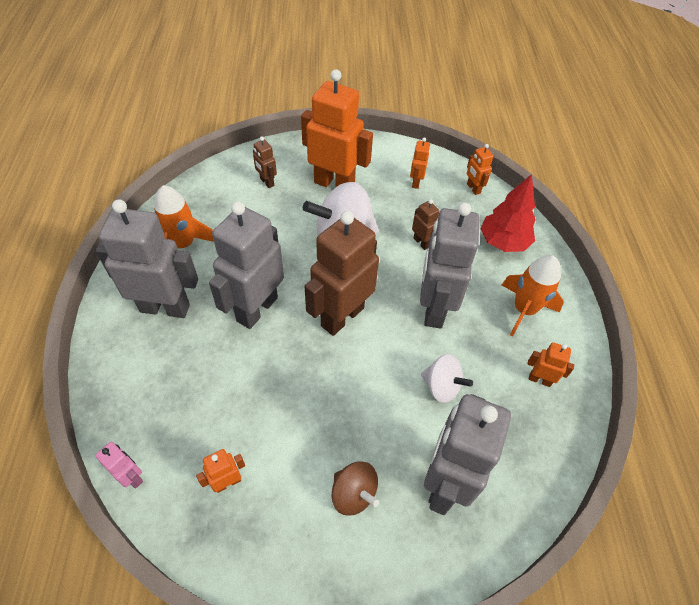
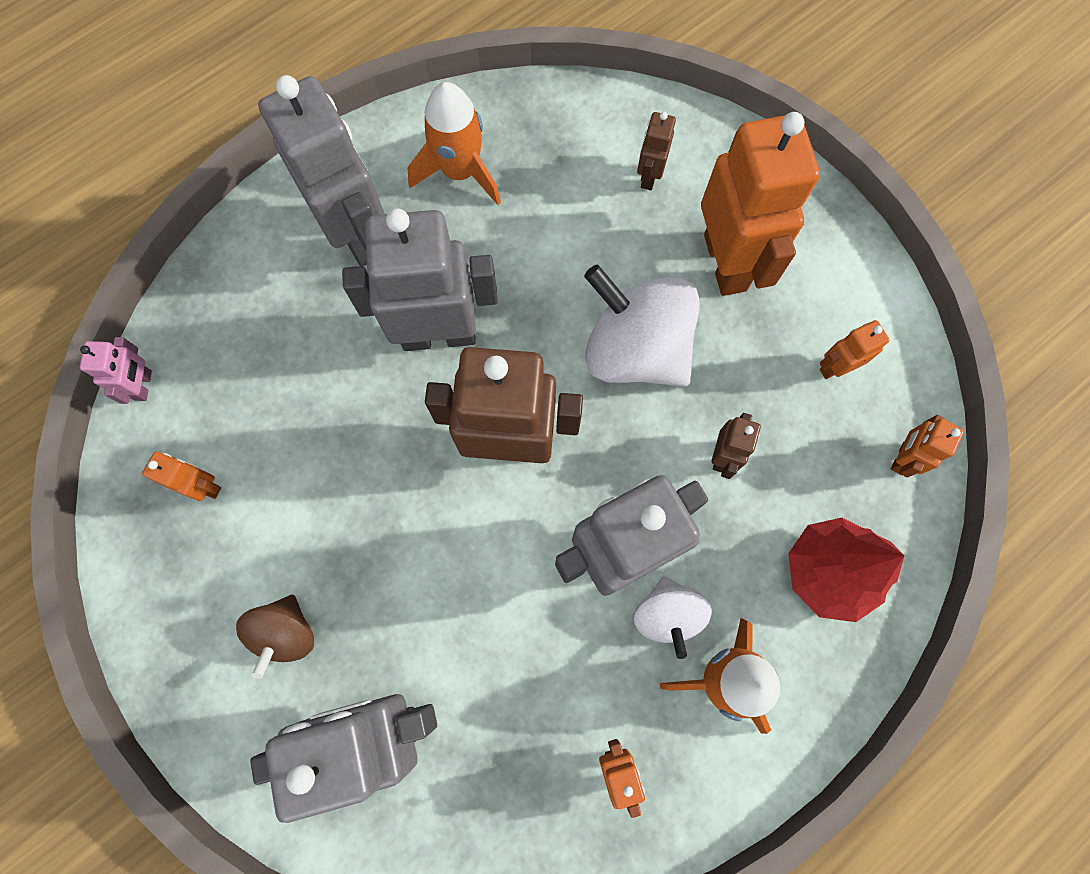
camera: 55 degrees right, 20 degrees up
white spinning top [421,354,473,403] -> white spinning top moved to [634,576,712,659]

